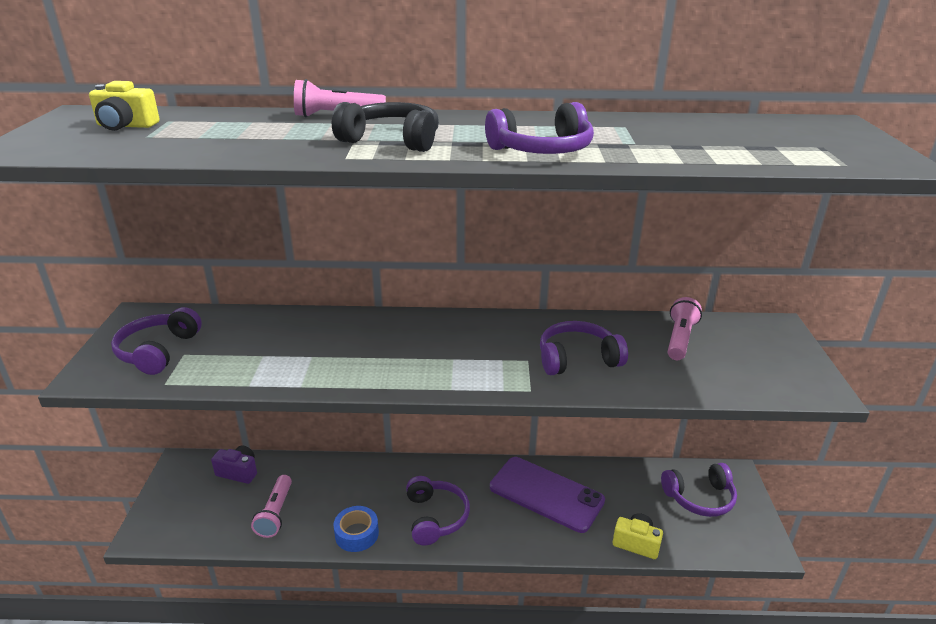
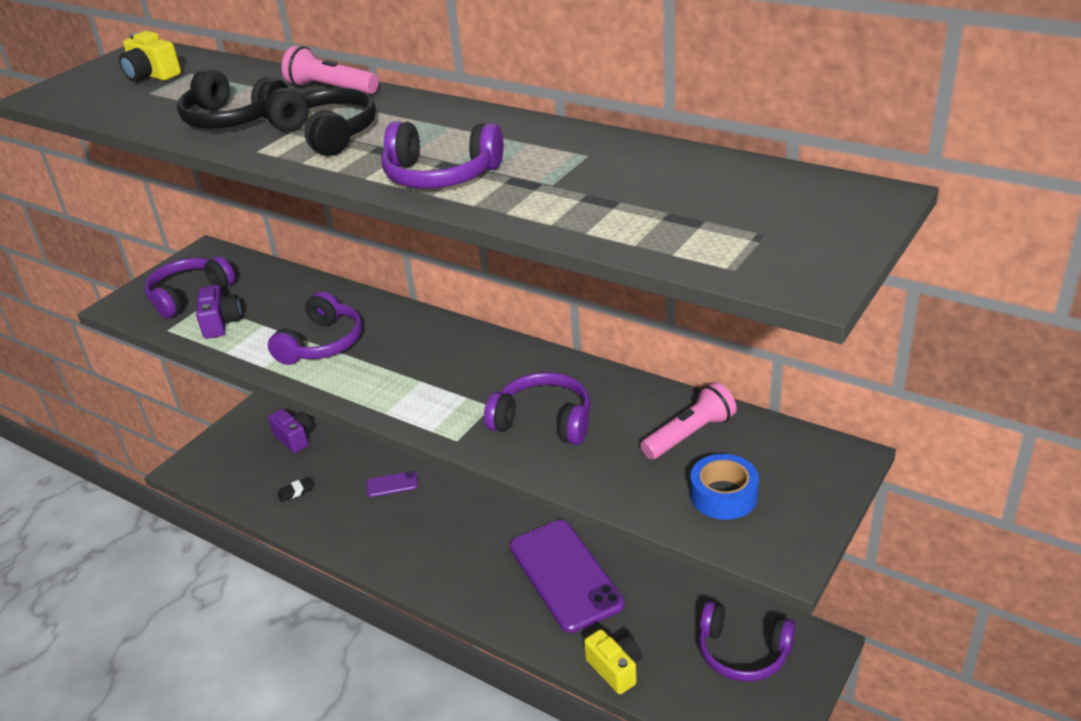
camera: 35 degrees right, 5 degrees up
pink flashlight [251,475,292,538] -> black eraser [277,477,313,502]
blue tape [333,506,379,552] -> blue tape moved to [690,454,759,520]
purple headphones [406,476,470,546] -> purple headphones moved to [268,291,362,365]
none -> black headphones [177,69,288,129]
none -> purple camera [196,285,242,339]
none -> purple phone [367,471,418,497]

